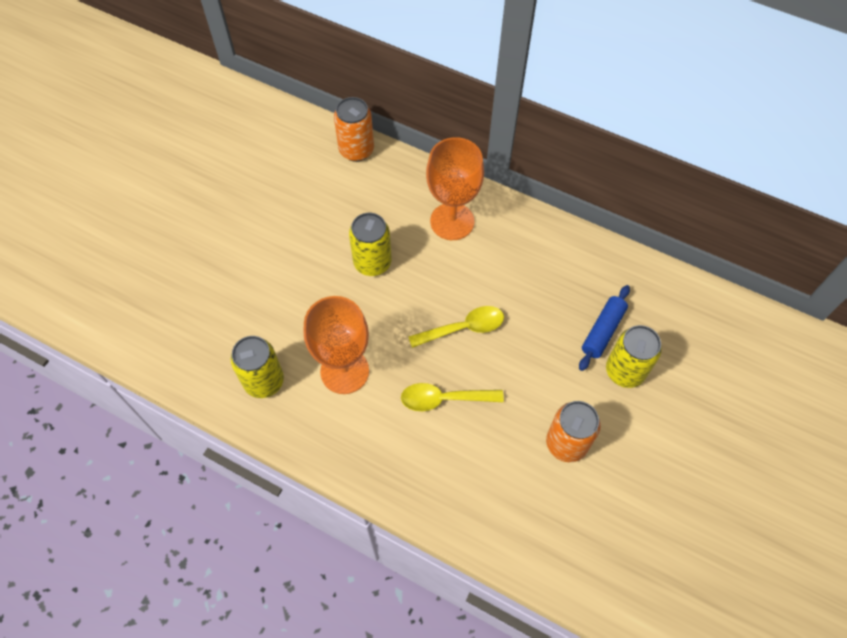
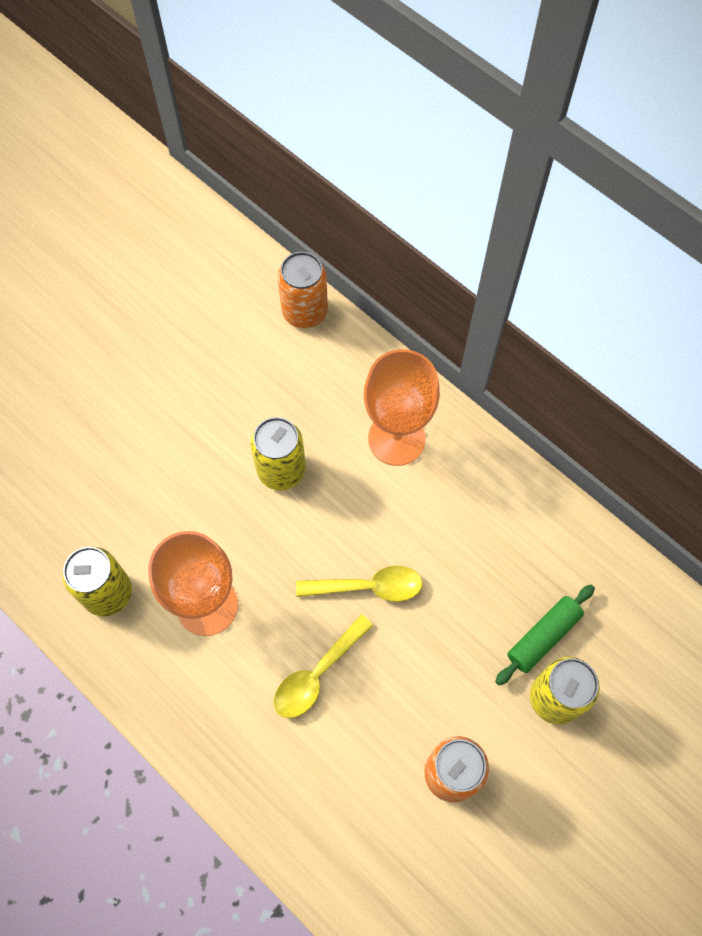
camera: 15 degrees right, 5 degrees up
yellow spoon [401,383,504,411] -> yellow spoon turned 60 degrees counterclockwise [274,614,374,718]
blue rolling pin [579,285,630,371] -> green rolling pin [495,585,595,685]

